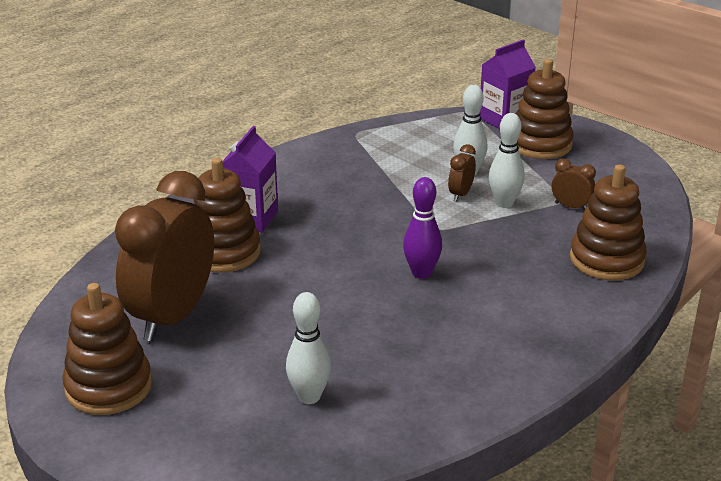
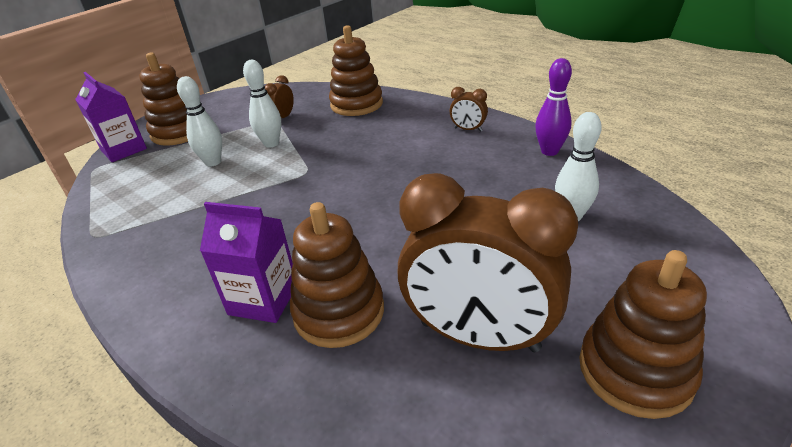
camera: 90 degrees left, 5 degrees up
purple bowling pin [403,177,442,279] -> purple bowling pin moved to [535,58,572,156]
brown clock [448,144,476,201] -> brown clock moved to [450,87,488,132]

